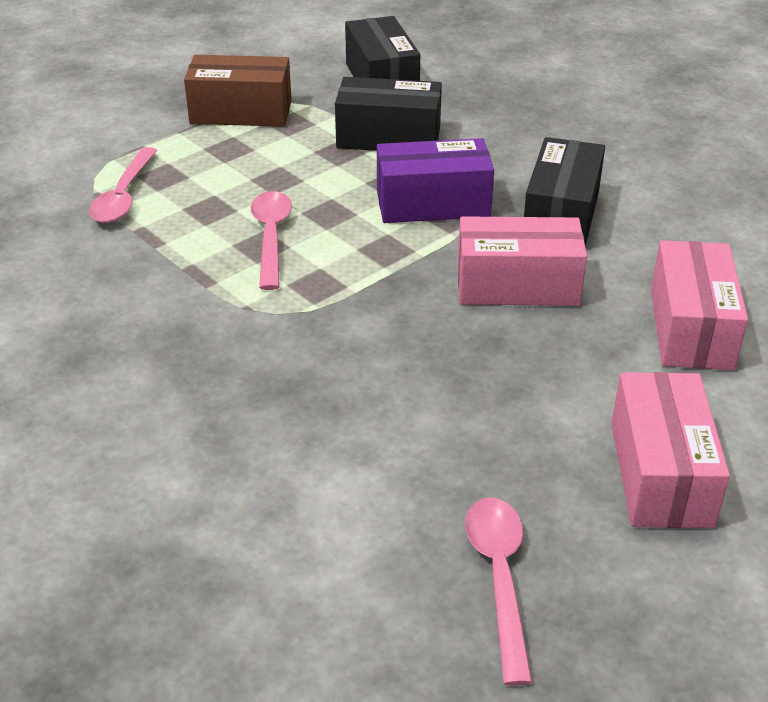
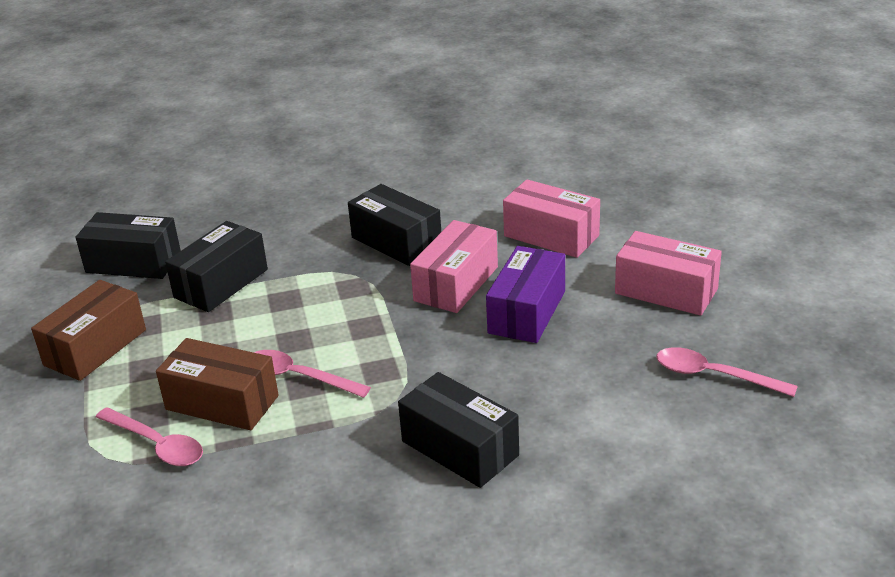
camera: 60 degrees left, 5 degrees down
purple box [377,138,494,223] -> purple box moved to [486,246,565,343]
none -> brown box [156,338,279,430]
none -> black box [398,372,519,488]

